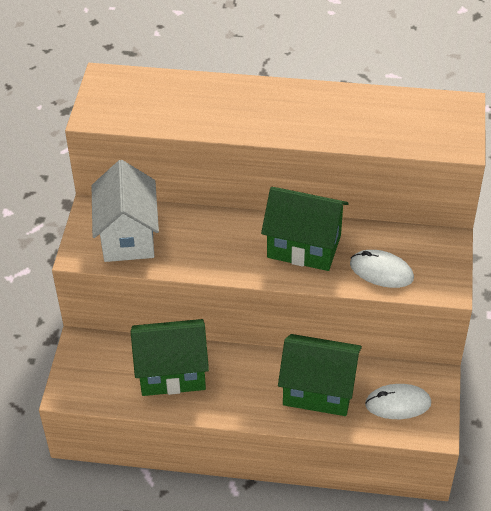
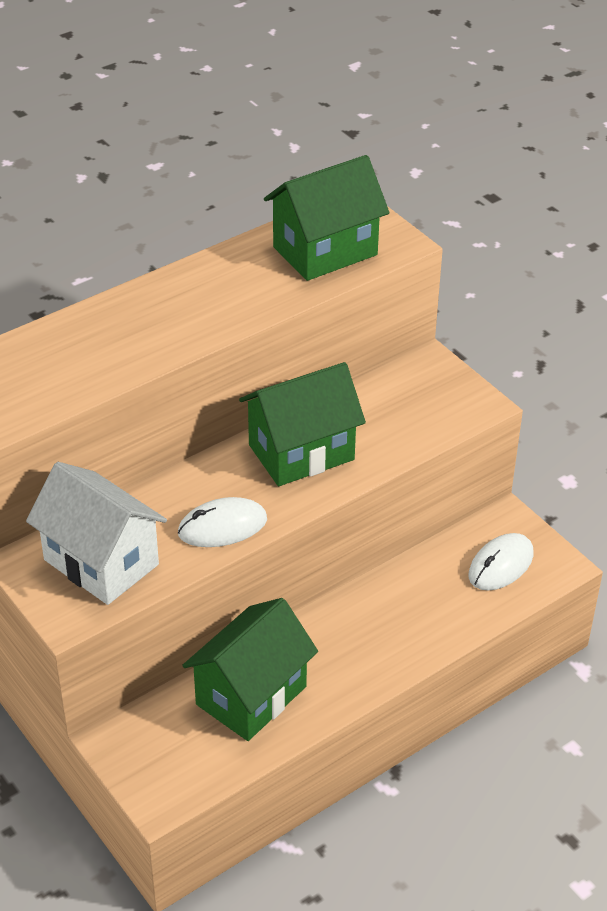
camera: 45 degrees left, 5 degrees down
green house [278,334,362,416] -> green house moved to [264,155,389,281]
white mouse [350,250,414,288] -> white mouse moved to [178,497,267,547]

